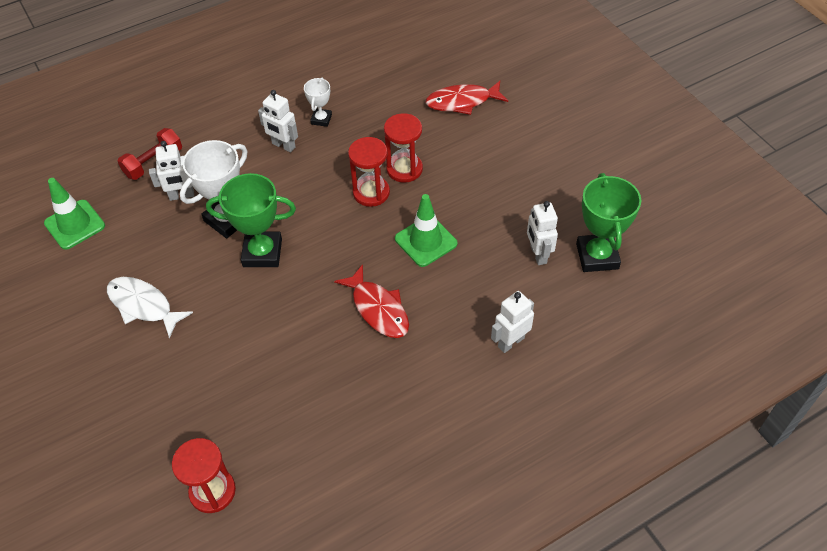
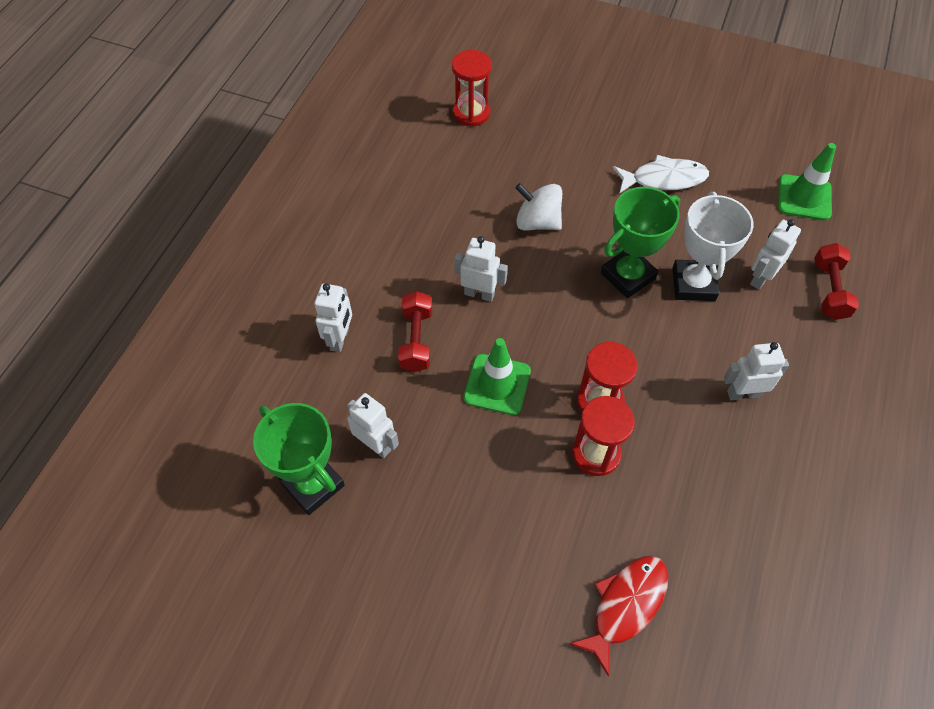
camera: 140 degrees right, 5 degrees up
white trophy [304,77,332,127] -> none
red fish [334,264,409,338] -> white robot [454,236,508,302]
none -> red dumbbell [398,291,432,372]
none -> white spinning top [515,183,562,231]

